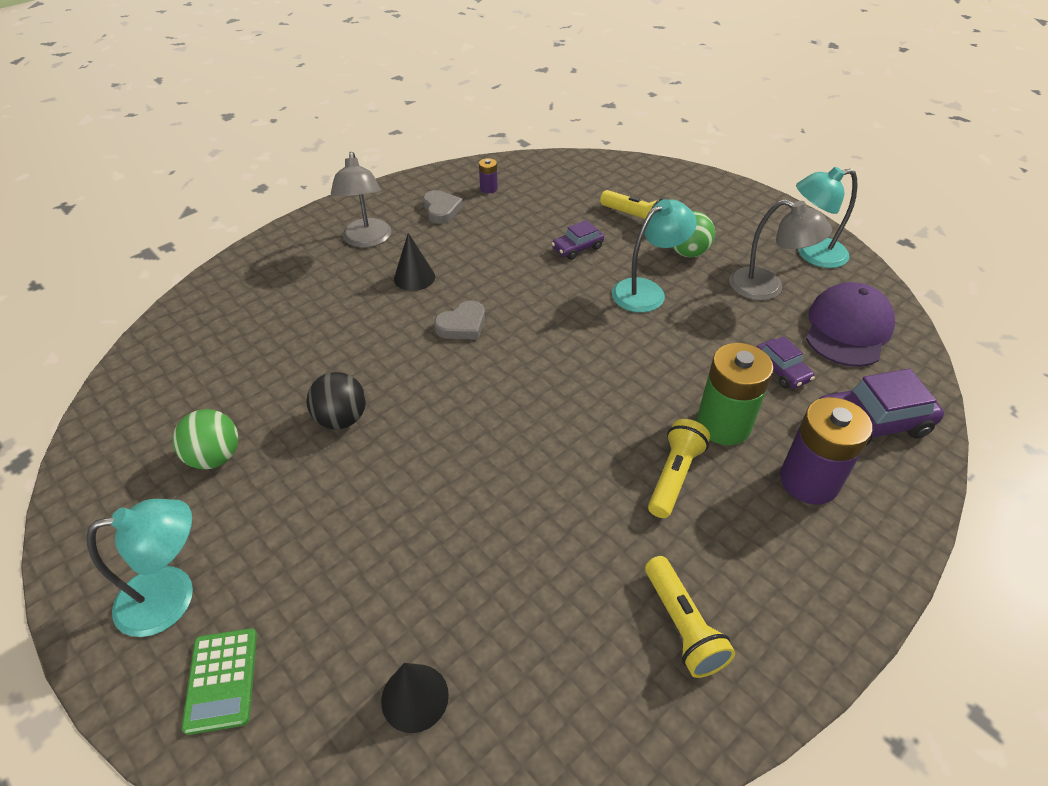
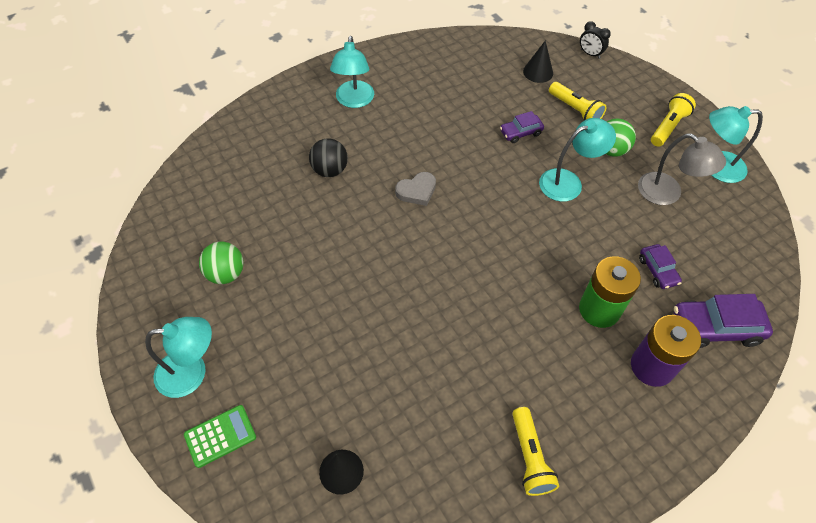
camera: 10 degrees right, 10 degrees up
green calculator [182,628,257,735] -> green calculator turned 120 degrees counterclockwise [184,405,256,468]
black ball [306,372,366,429] -> black ball moved to [309,138,348,177]
grey lamp [331,152,391,248] -> turquoise lamp [330,36,374,108]
black cone [394,233,435,291] -> black cone moved to [523,40,553,83]
grey heart [423,190,463,224] -> none
purple battery [479,158,498,193] -> none
yellow flashlight [648,419,710,518] -> yellow flashlight moved to [651,93,696,147]
purple cap [806,282,895,367] -> none
none -> black clock [580,21,611,59]

